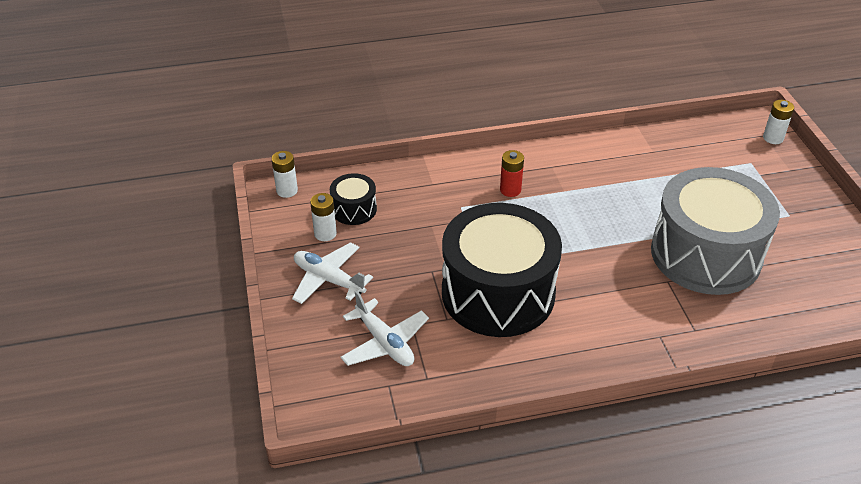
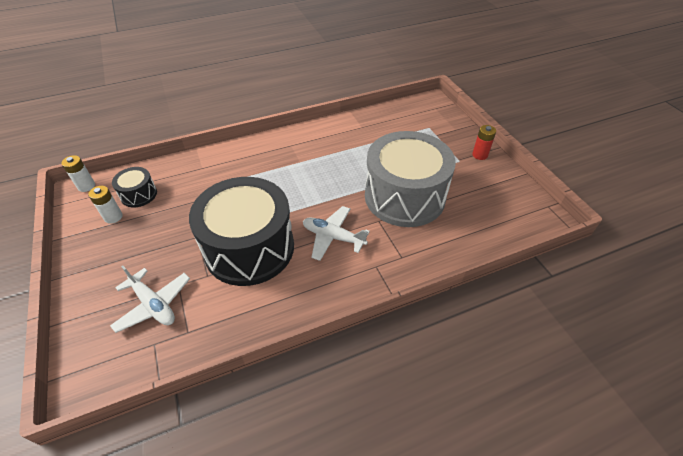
camera: 10 degrees left, 5 degrees up
white plane [292,242,373,304] -> white plane moved to [303,206,370,261]
red battery [500,150,524,197] -> red battery moved to [472,125,496,160]
white battery [763,100,794,144] -> none

